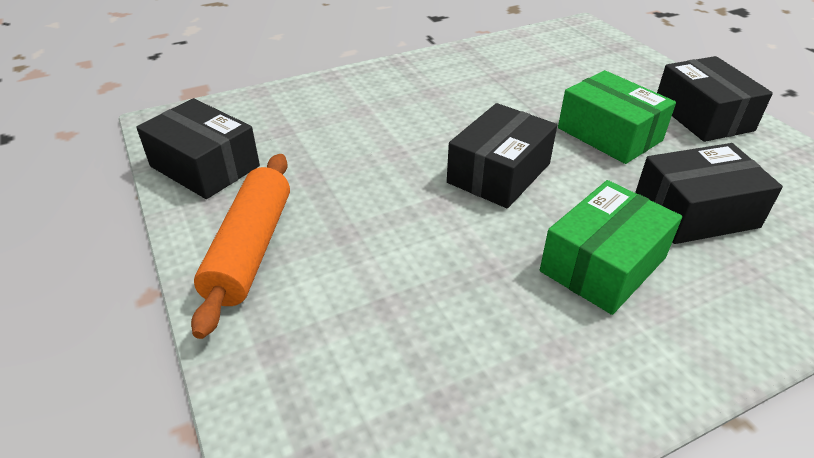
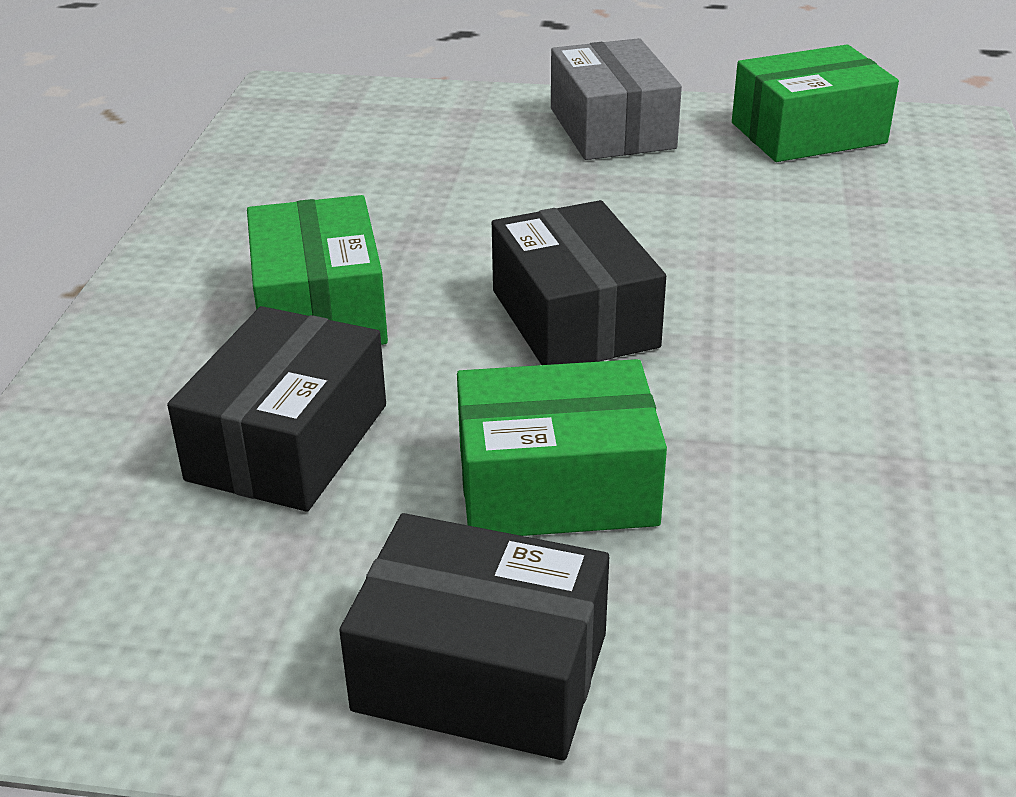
camera: 125 degrees right, 5 degrees down
black box [136,98,260,199] -> green box [732,45,899,162]
orange rolling pin [191,154,290,339] -> grey box [551,38,682,160]

